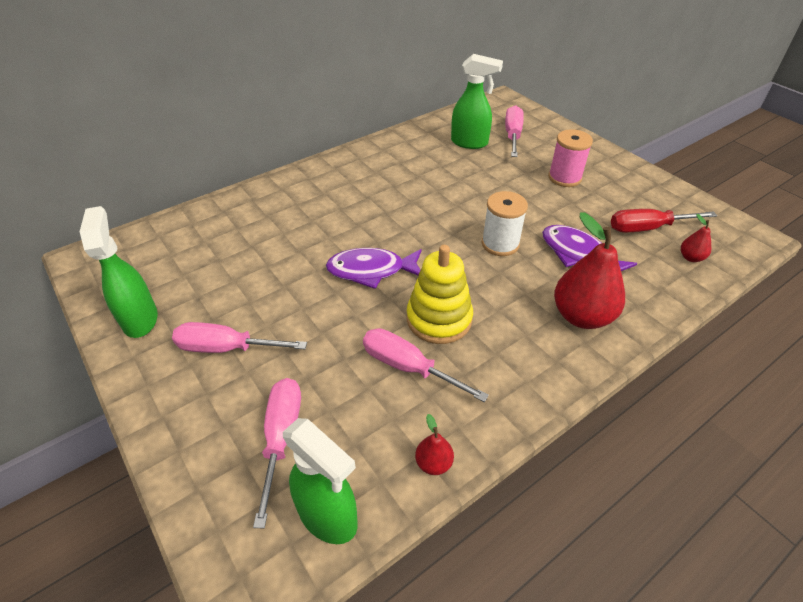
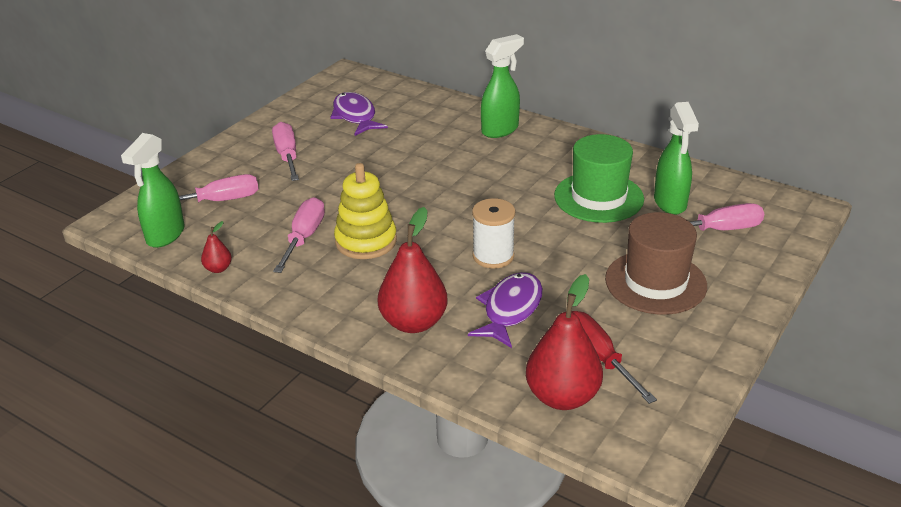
camera: 70 degrees right, 10 degrees down
green spray bottle [80,206,158,338] -> green spray bottle moved to [481,34,524,138]
purple fish [326,248,422,289] -> purple fish moved to [330,92,388,136]
pink spool [548,129,593,187] -> brown hat [605,212,707,315]
red pear [681,214,711,262] -> red pear [526,274,603,410], size x2.16
none -> green hat [554,134,644,223]

